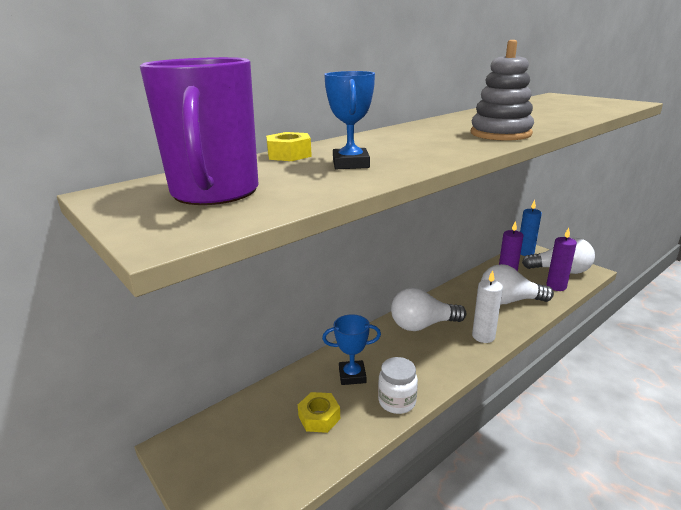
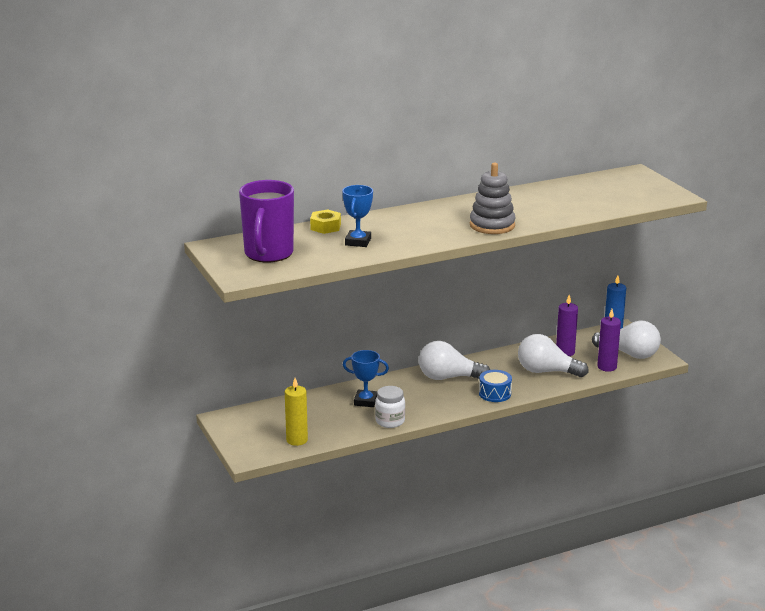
camera: 15 degrees right, 0 degrees up
yellow nut [298,392,340,433] -> none
white candle [472,270,503,343] -> blue drum [479,370,512,402]
none -> yellow candle [285,378,308,446]

